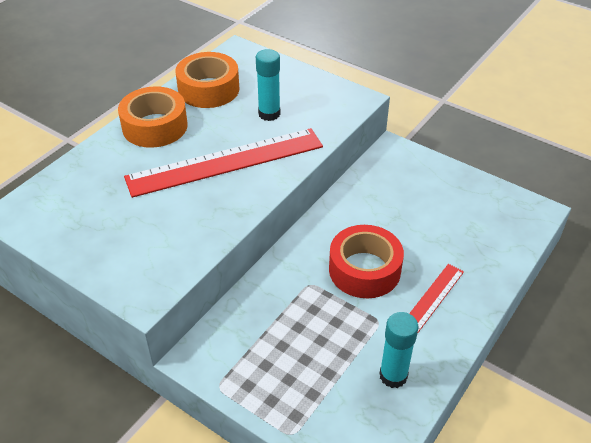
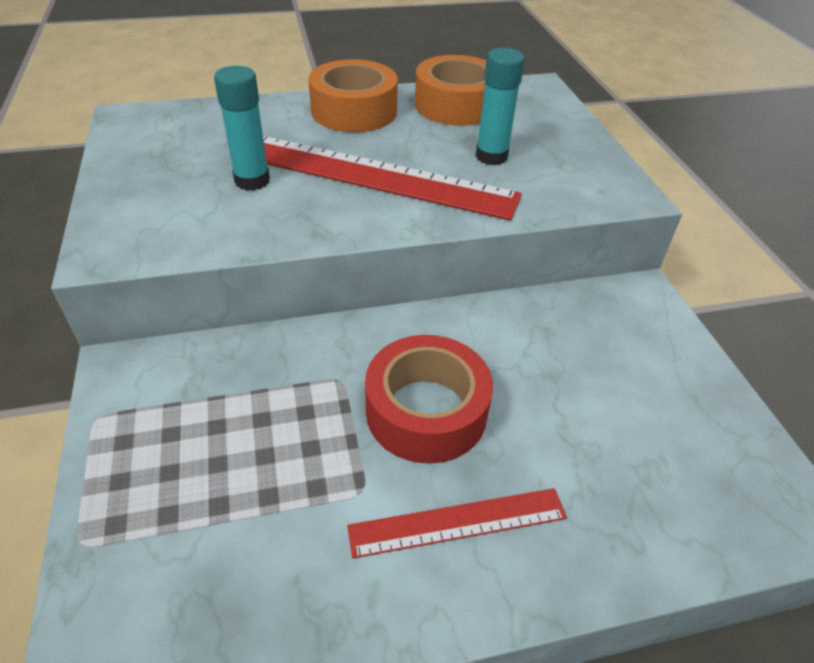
camera: 40 degrees right, 0 degrees up
turquoise glue stick [379,312,418,388] -> turquoise glue stick moved to [214,66,270,191]

